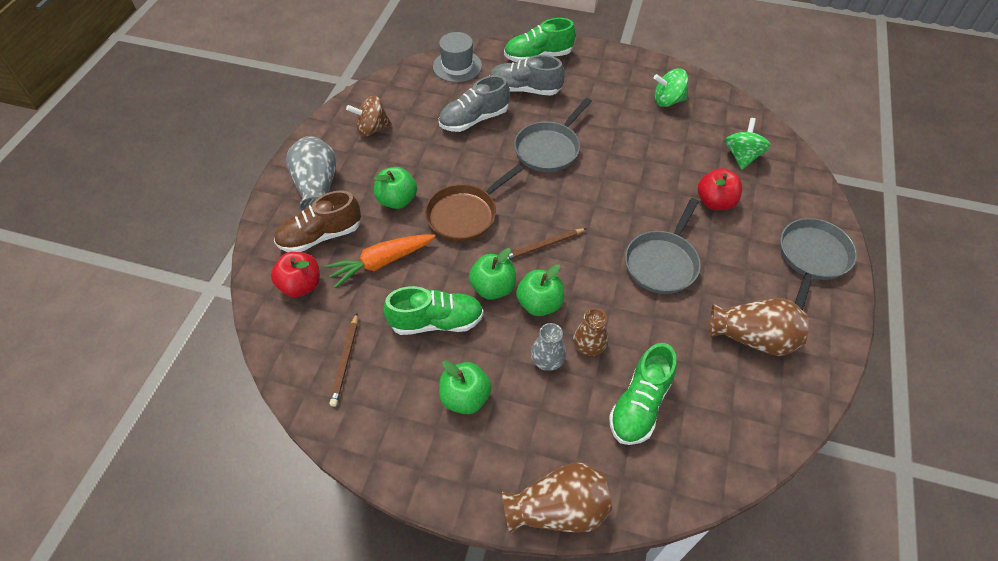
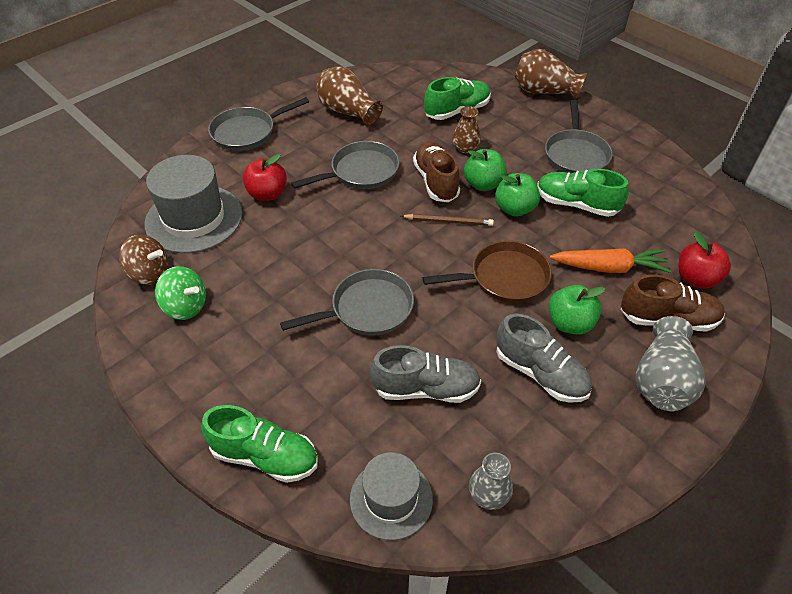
camera: 150 degrees left, 5 degrees down
brown pencil [329,313,358,406] -> none
brown spinning top [346,95,392,136] -> brown spinning top moved to [119,235,168,285]
green apple [439,360,492,414] -> grey pan [545,100,613,173]
grey shoe [489,55,564,96] -> grey shoe moved to [496,314,592,403]
grey vase [531,323,566,371] -> grey vase moved to [469,453,513,510]
green spinning top [725,118,771,170] -> grey hat [145,155,243,253]
none -> brown shoe [413,141,460,202]

